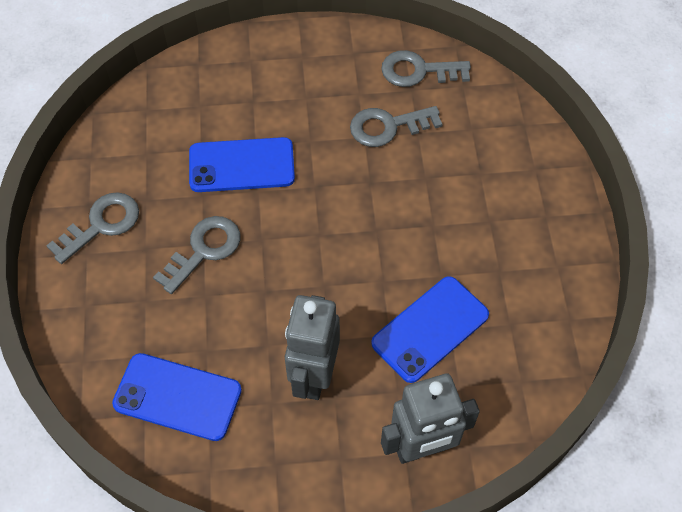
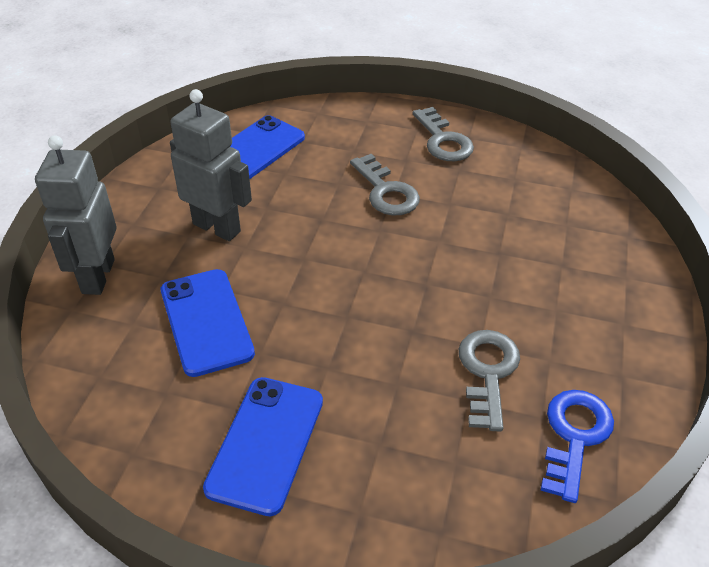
camera: 110 degrees right, 15 degrees down
blue phone [189,137,295,192] -> blue phone moved to [203,377,323,516]
grey key [381,50,471,87] -> blue key [540,390,614,503]

